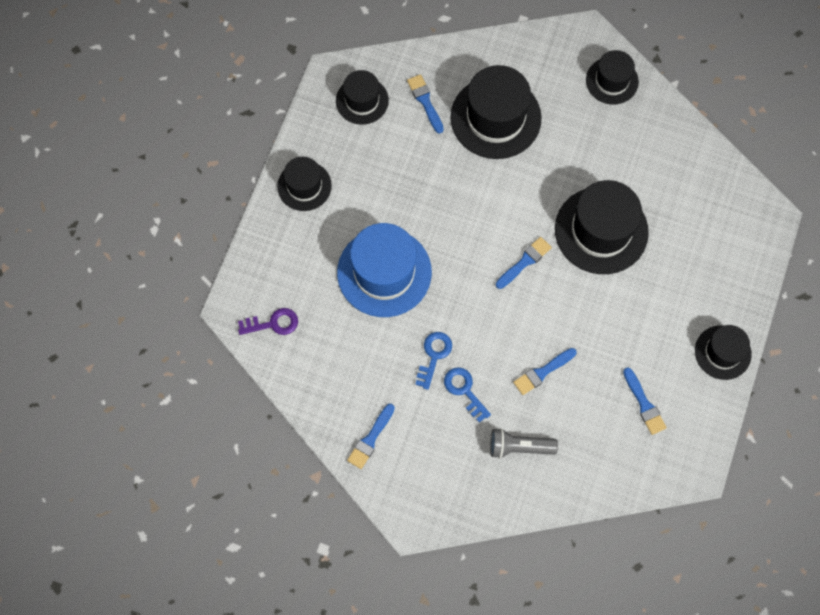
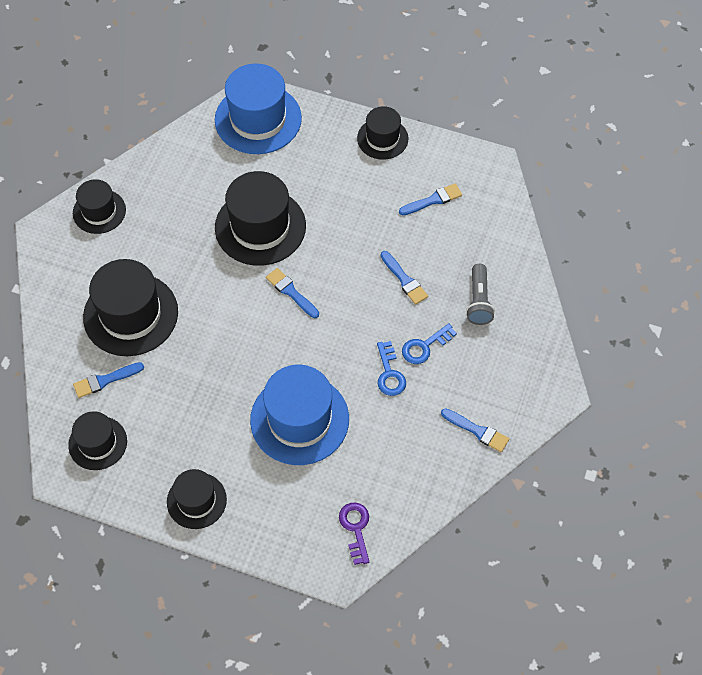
camera: 90 degrees left, 10 degrees down
blue key [415,332,452,390] -> blue key turned 120 degrees counterclockwise [377,341,406,396]
none -> blue hat [215,63,302,154]

